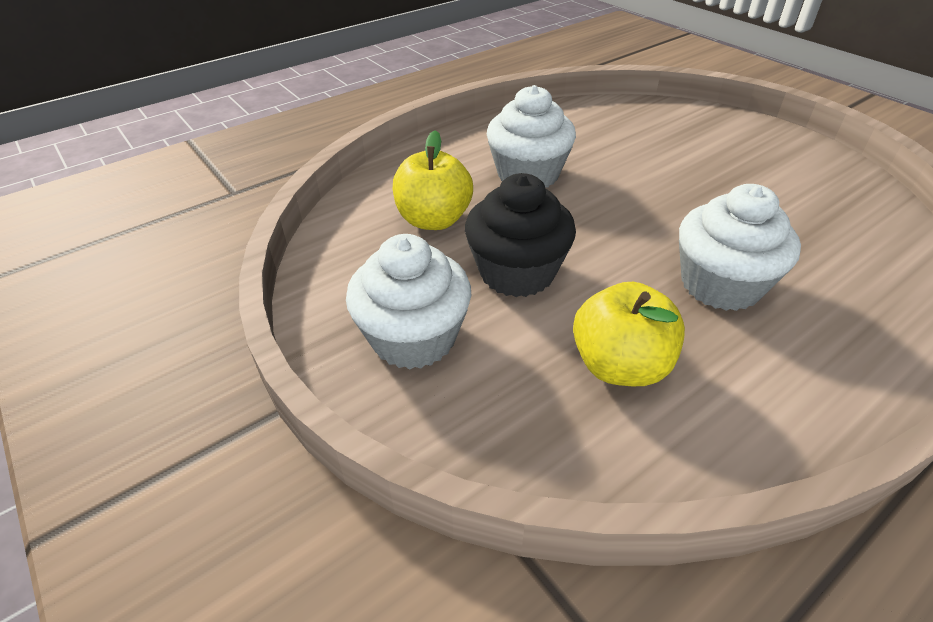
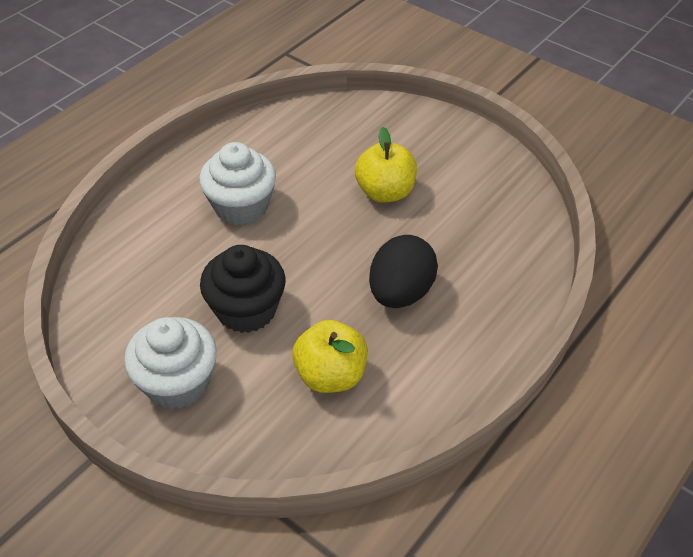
camera: 15 degrees left, 5 degrees up
yellow apple [393,130,473,230] -> yellow apple moved to [355,127,417,202]
white cupcake [679,184,801,311] -> black egg [369,235,438,308]

